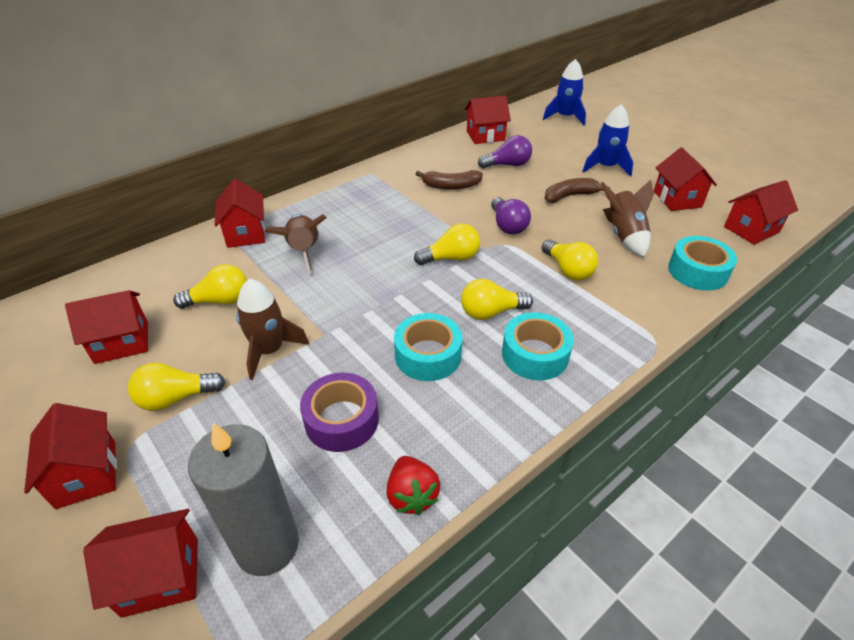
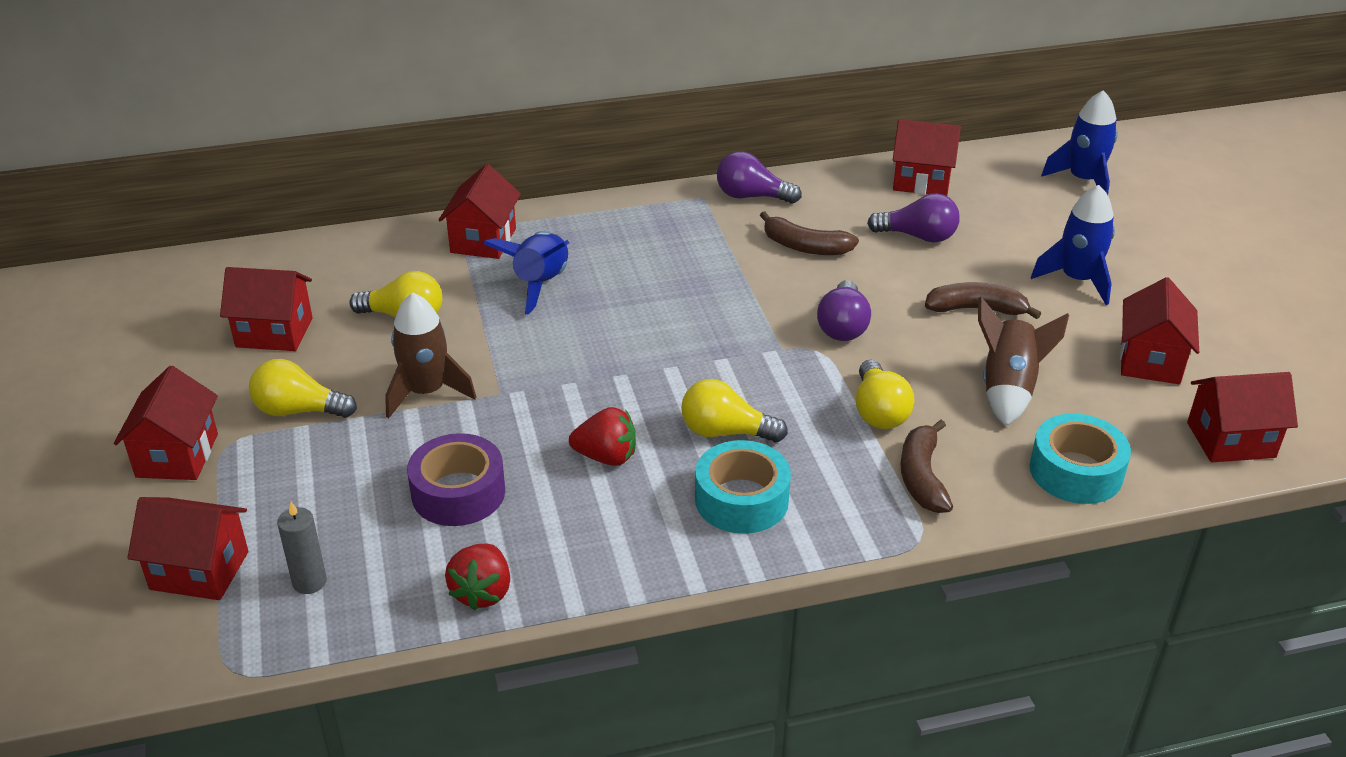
camera: 25 degrees right, 5 degrees down
grey candle [188,423,299,576] -> grey candle [277,502,327,594], size x0.48
brown rocket [265,214,327,274] -> blue rocket [483,231,569,314]
turquoise tape [394,313,463,381] -> red strawberry [569,407,636,466]
yellow light bulb [414,224,480,265] -> none
none -> purple light bulb [717,151,802,204]
none -> brown banana [900,419,953,513]

